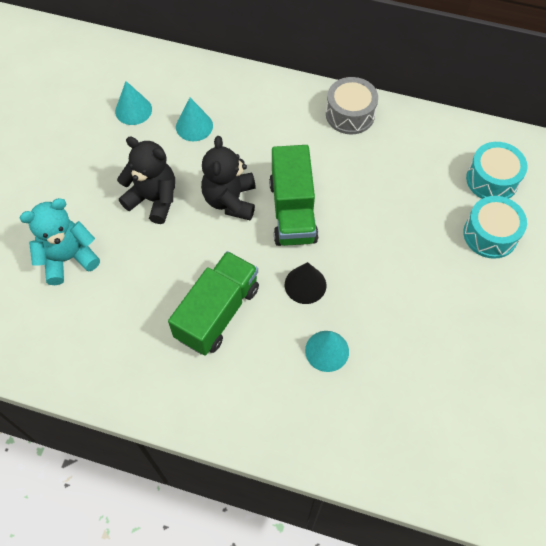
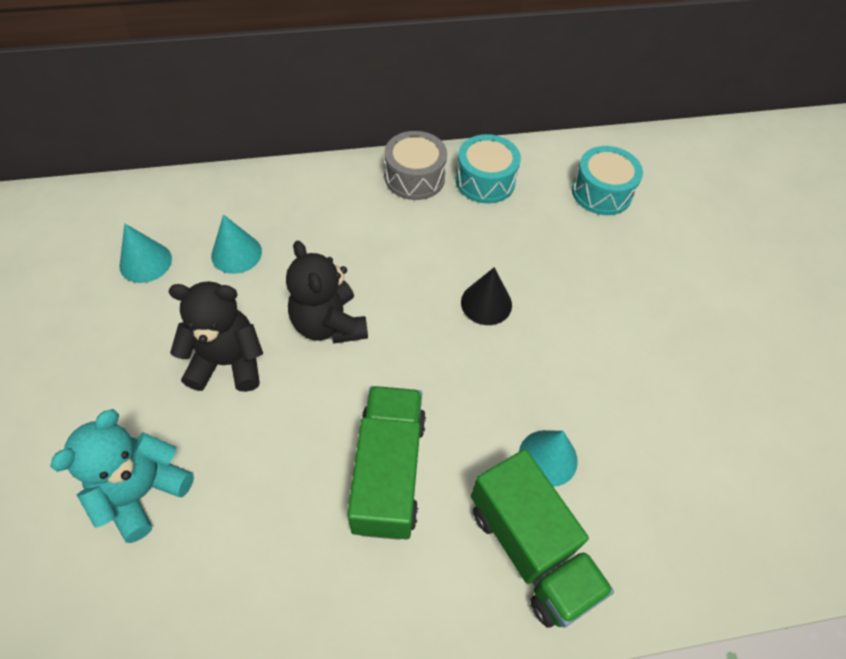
camera: 30 degrees left, 5 degrees down
green truck [269,145,319,246] -> green truck moved to [471,449,614,628]
black cone [285,262,326,304] -> black cone moved to [461,267,512,325]
turquoise drum [463,196,527,259] -> turquoise drum moved to [456,134,521,203]

